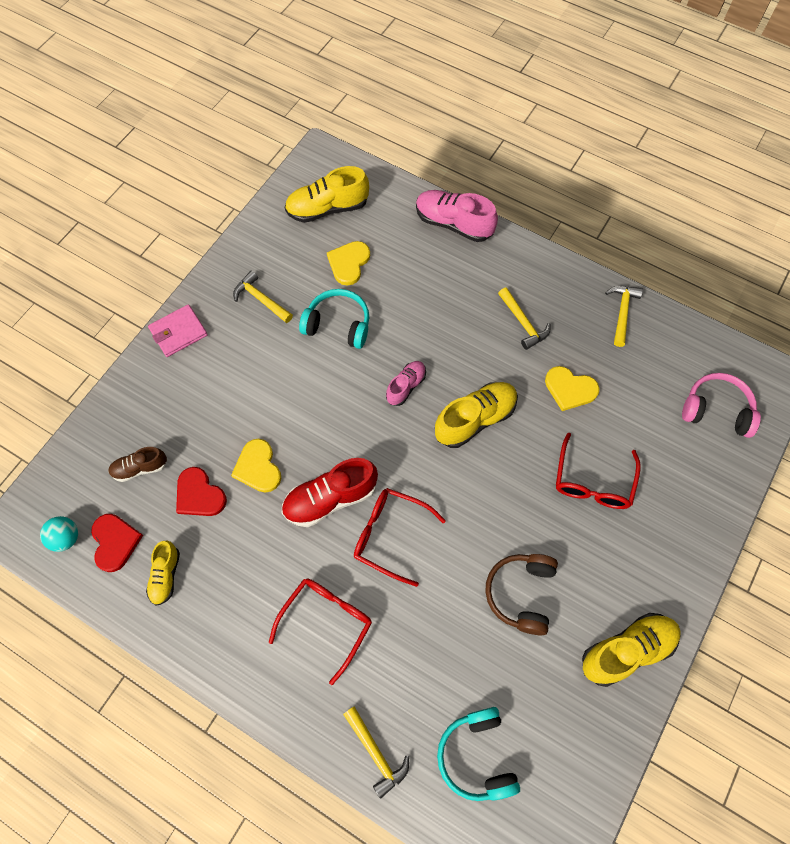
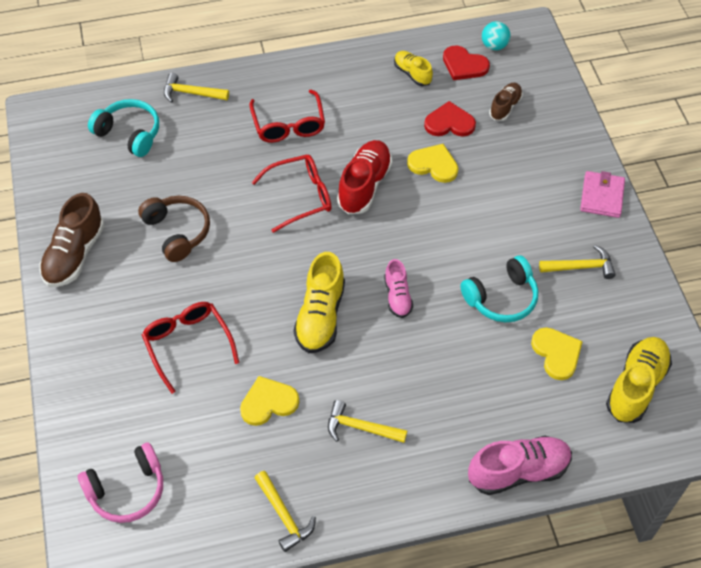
camera: 135 degrees right, 10 degrees down
yellow shoe [582,613,681,687] -> brown shoe [39,193,104,287]

